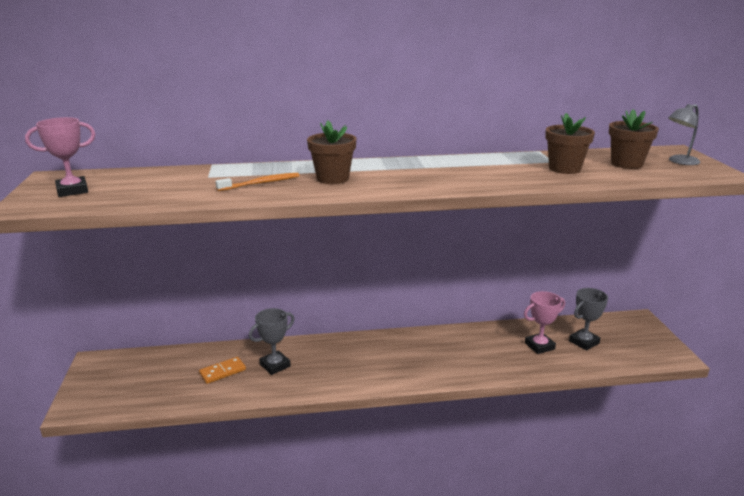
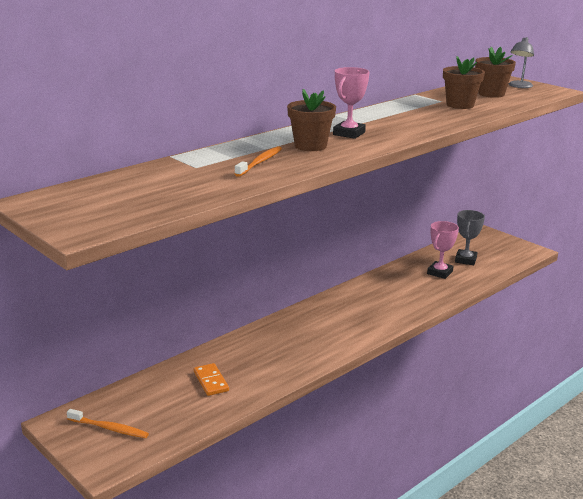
camera: 35 degrees left, 0 degrees up
pink trophy [25,117,95,197] -> pink trophy moved to [333,67,370,139]
orange domino [199,357,246,384] -> orange domino turned 45 degrees counterclockwise [194,363,229,396]
grey trophy [249,308,295,375] -> none
none -> orange toothbrush [67,409,149,438]

